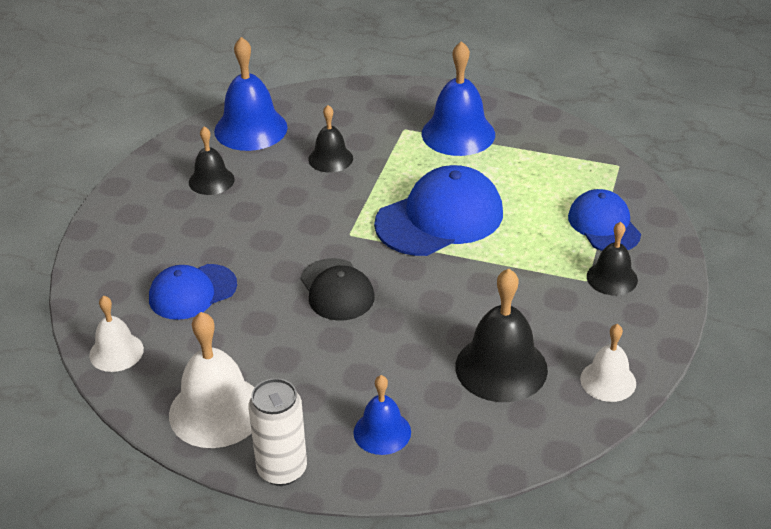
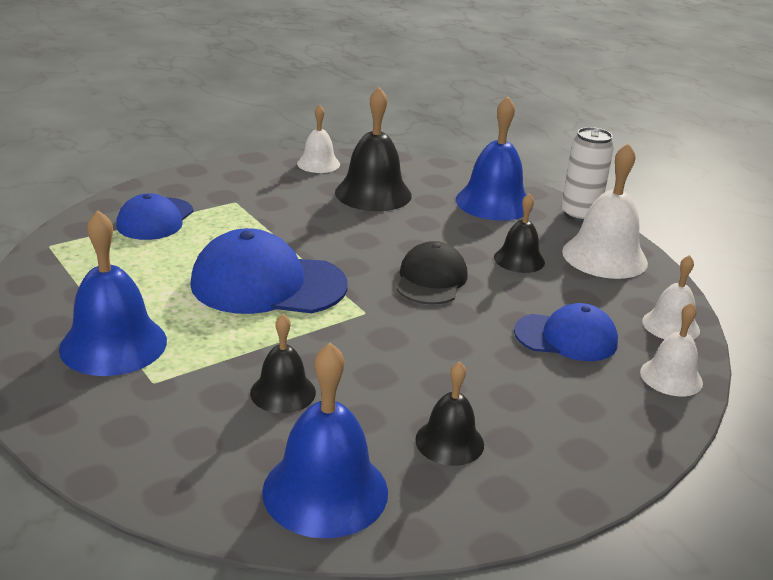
camera: 145 degrees left, 10 degrees down
blue bell [354,375,411,455] -> blue bell [456,96,532,221], size x1.68
black bell [587,222,638,295] -> black bell moved to [494,193,545,273]
none -> white bell [640,303,703,396]

